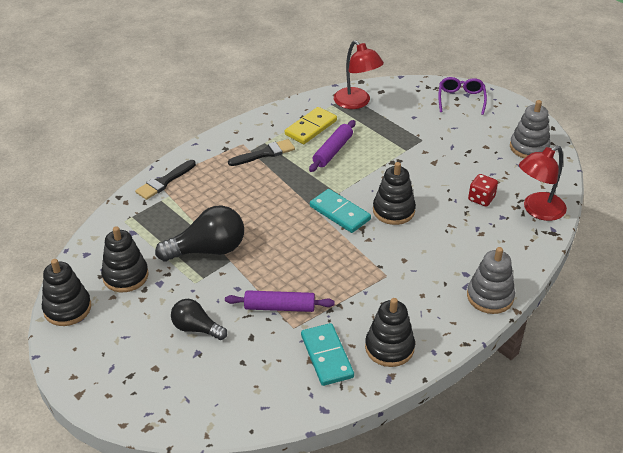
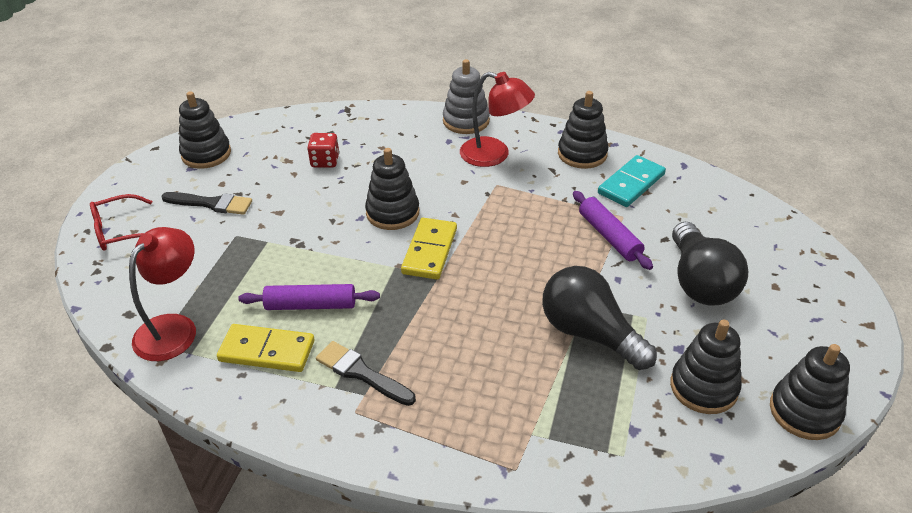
camera: 120 degrees left, 0 degrees up
black brush [135,160,196,200] -> black brush moved to [161,192,252,215]
black light bulb [171,299,227,340] -> black light bulb [672,222,748,305], size x1.63
turquoise domino [310,189,371,233] -> yellow domino [401,218,457,279]
purple glasses [438,77,487,115] -> red glasses [90,194,152,251]
grey stacking toy [510,100,551,158] -> black stacking toy [179,91,231,169]
red lamp [519,146,567,221] -> red lamp moved to [460,72,535,167]

